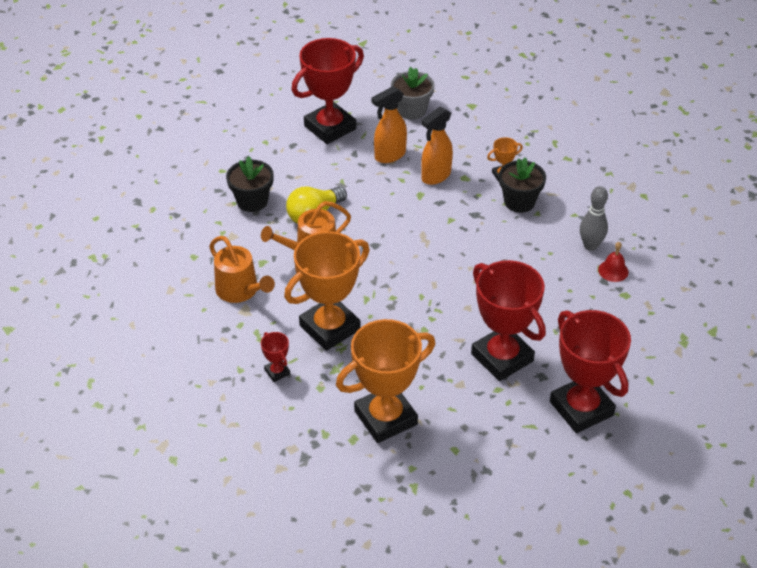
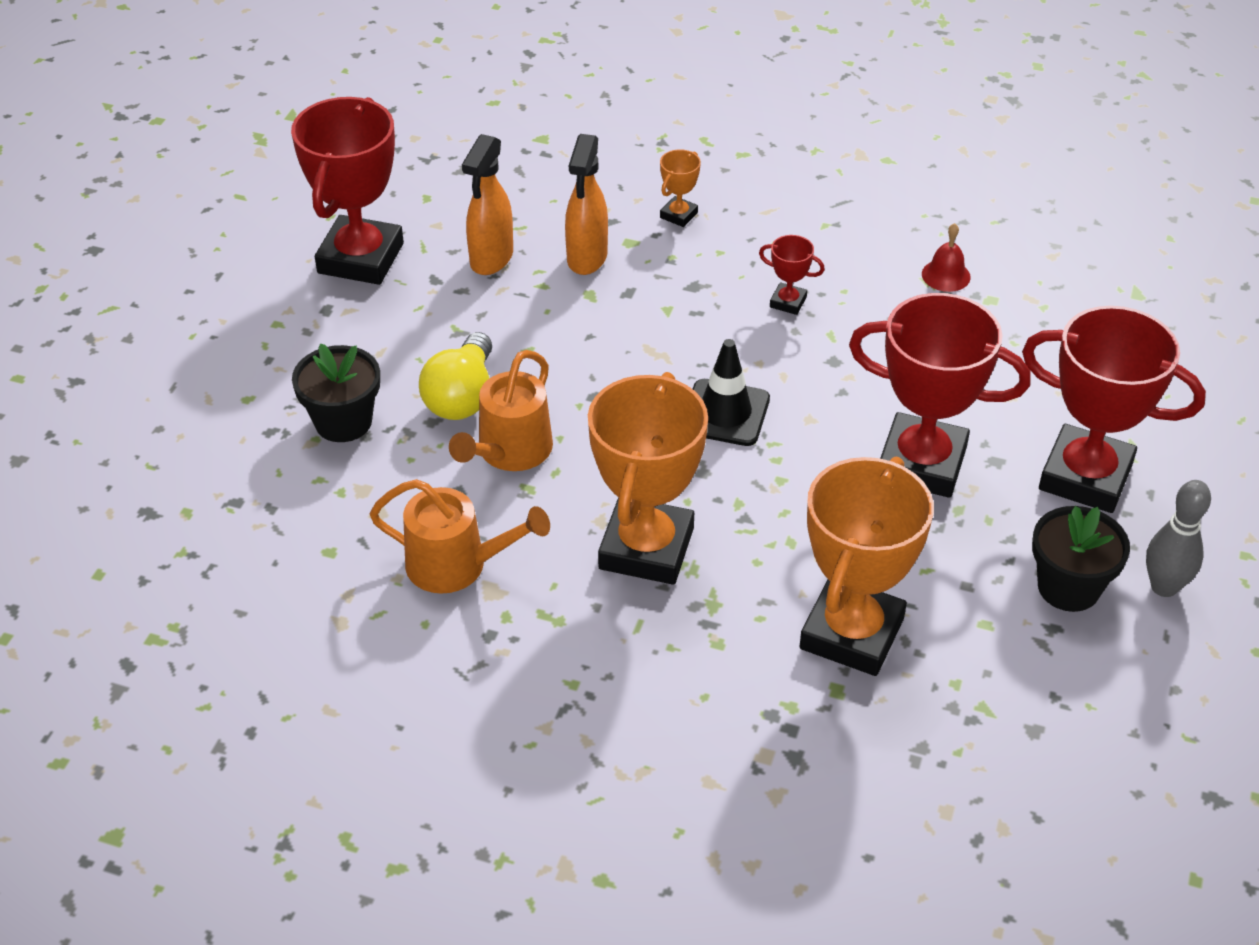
camera: 35 degrees left, 0 degrees up
red trophy [261,332,290,382] -> red trophy moved to [759,235,825,315]
grey flower pot [391,67,435,120] -> none
black flower pot [499,157,546,213] -> black flower pot moved to [1032,506,1130,612]
grey bowling pin [580,186,608,251] -> grey bowling pin moved to [1146,480,1211,597]
none -> black traffic cone [693,339,770,446]

